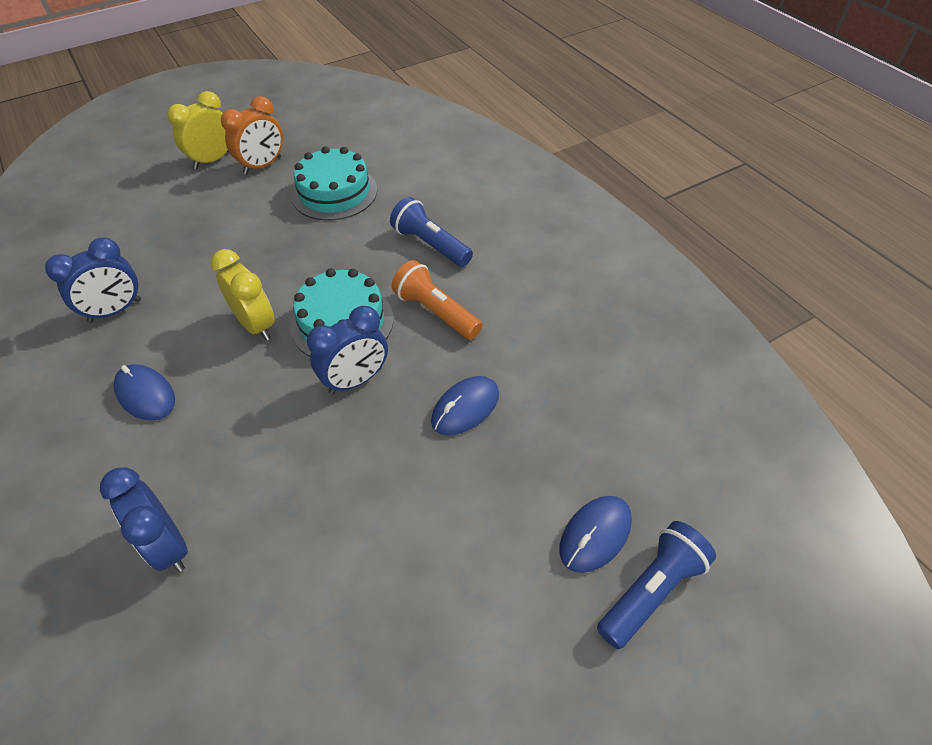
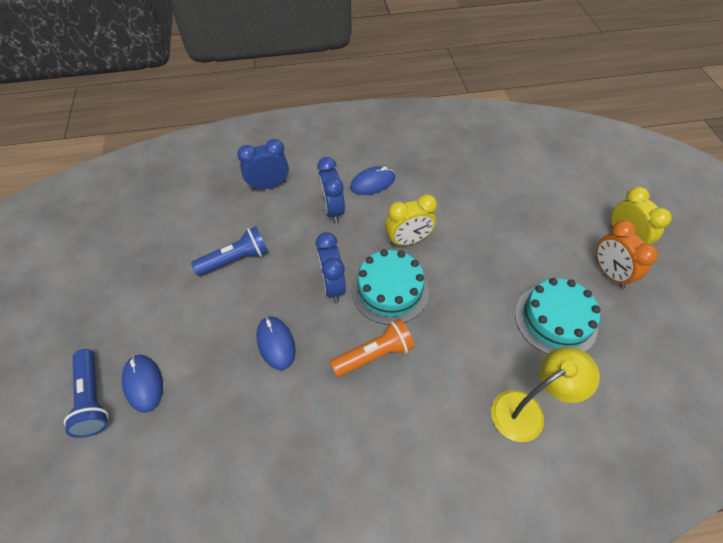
camera: 110 degrees right, 5 degrees up
blue clock [45,238,141,323] -> blue clock moved to [317,157,345,223]
blue flashlight [390,197,473,267] -> blue flashlight moved to [191,226,268,276]
none -> yellow lamp [491,347,600,442]

